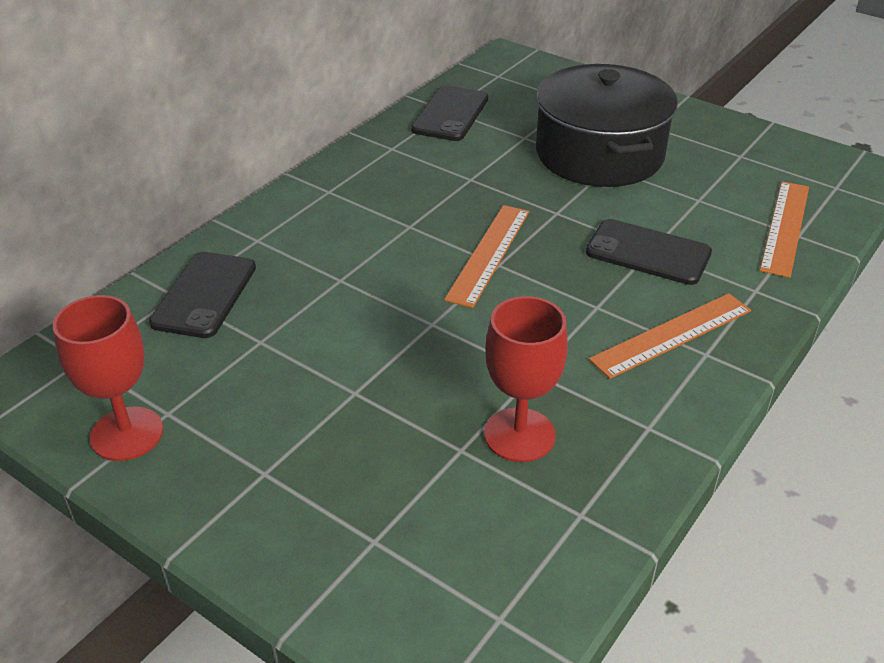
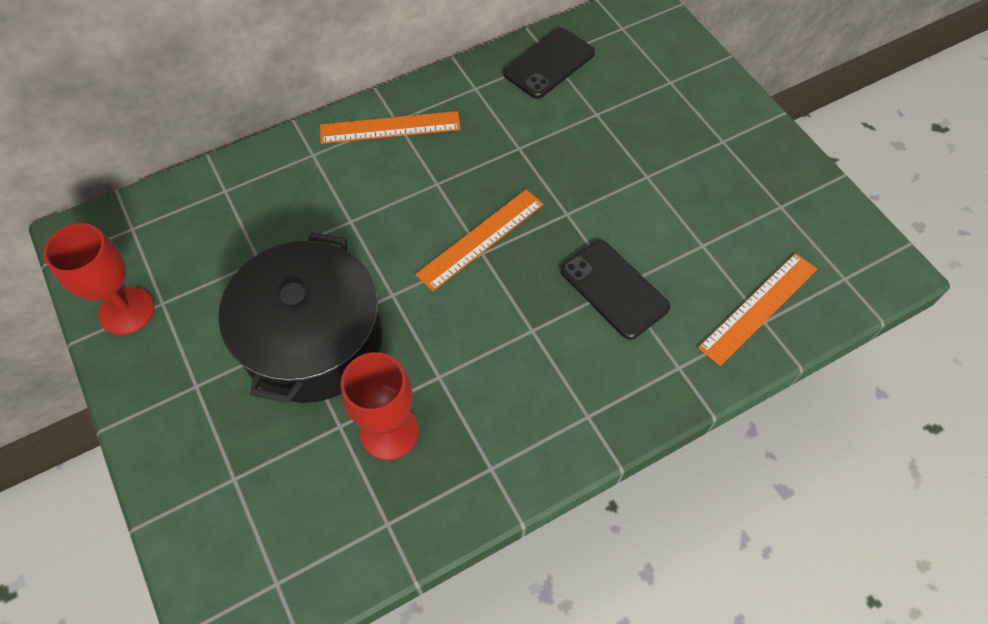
camera: 25 degrees right, 20 degrees up
black phone [149,252,256,338] -> none
black pot [536,64,678,187] -> black pot moved to [218,233,382,403]
orange ruler [589,293,751,379] -> orange ruler moved to [320,111,460,144]

